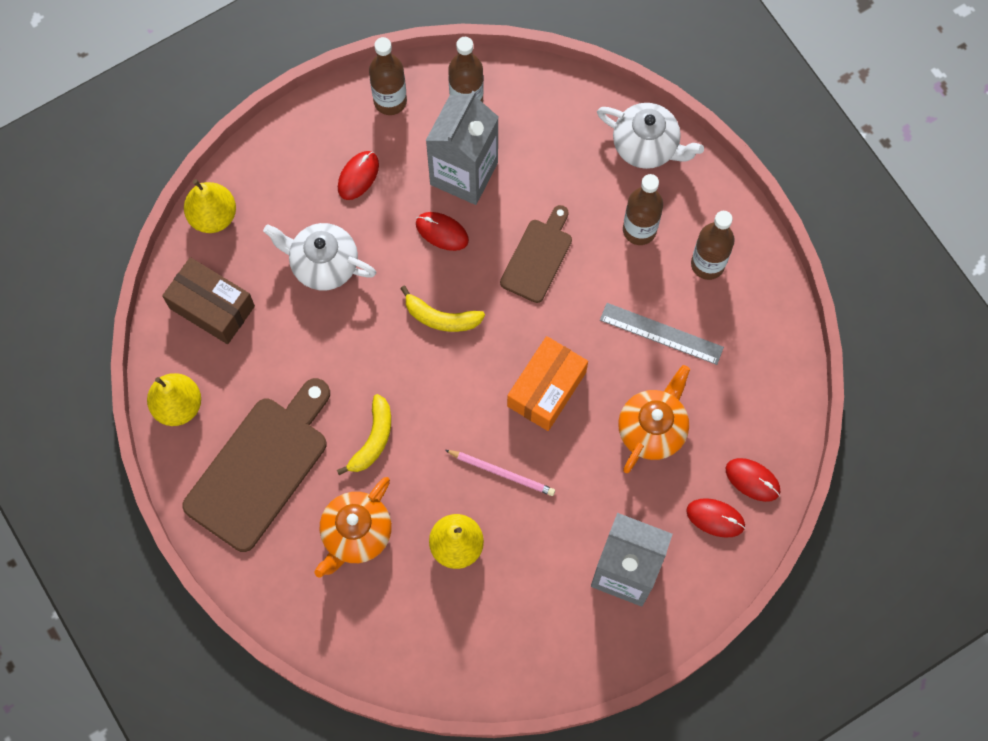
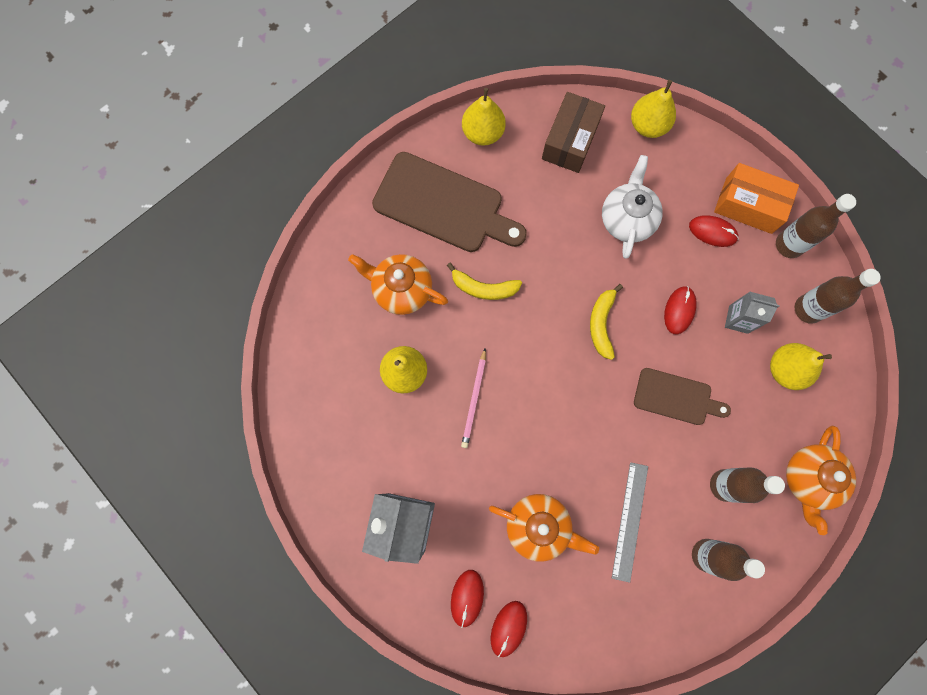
camera: 80 degrees right, 5 degrees up
grey carton [426,91,499,205] -> grey carton [725,291,780,334], size x0.52
orange box [507,336,588,431] -> orange box moved to [714,163,799,234]
white teapot [597,103,704,169] -> orange teapot [786,425,856,535]
none -> yellow pear [770,343,832,390]

